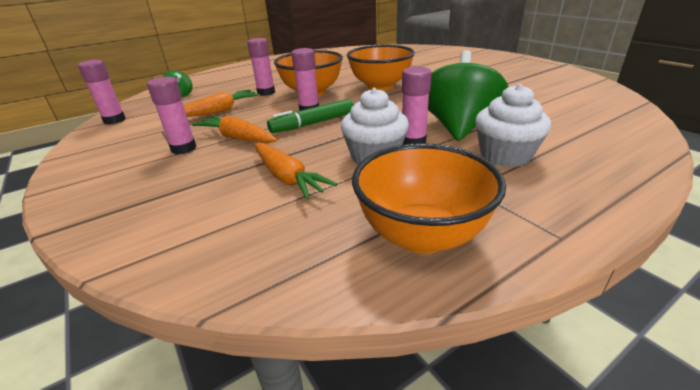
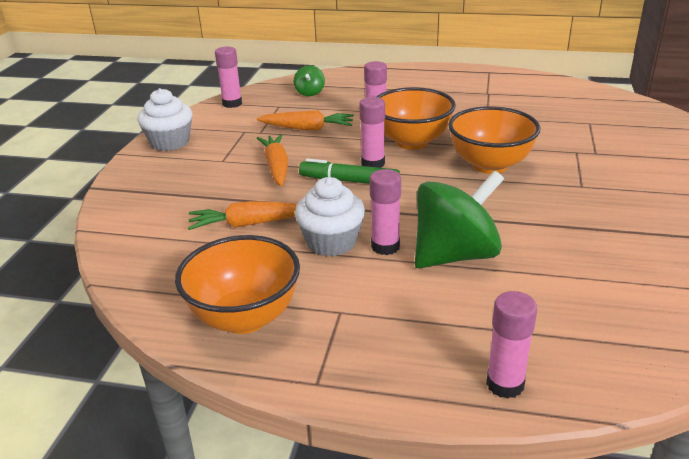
camera: 45 degrees right, 0 degrees up
pink glue stick [147,77,197,154] -> pink glue stick moved to [486,291,537,399]
orange carrot [255,143,337,200] -> orange carrot turned 75 degrees clockwise [188,201,297,230]
white cupcake [475,84,551,167] -> white cupcake moved to [138,88,192,151]

